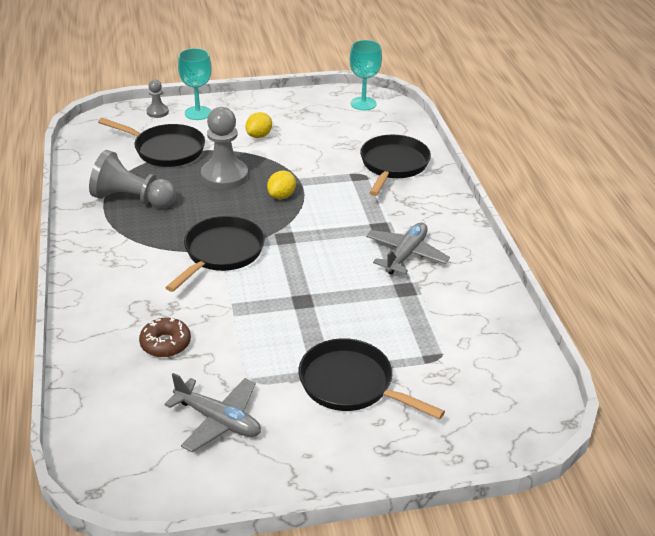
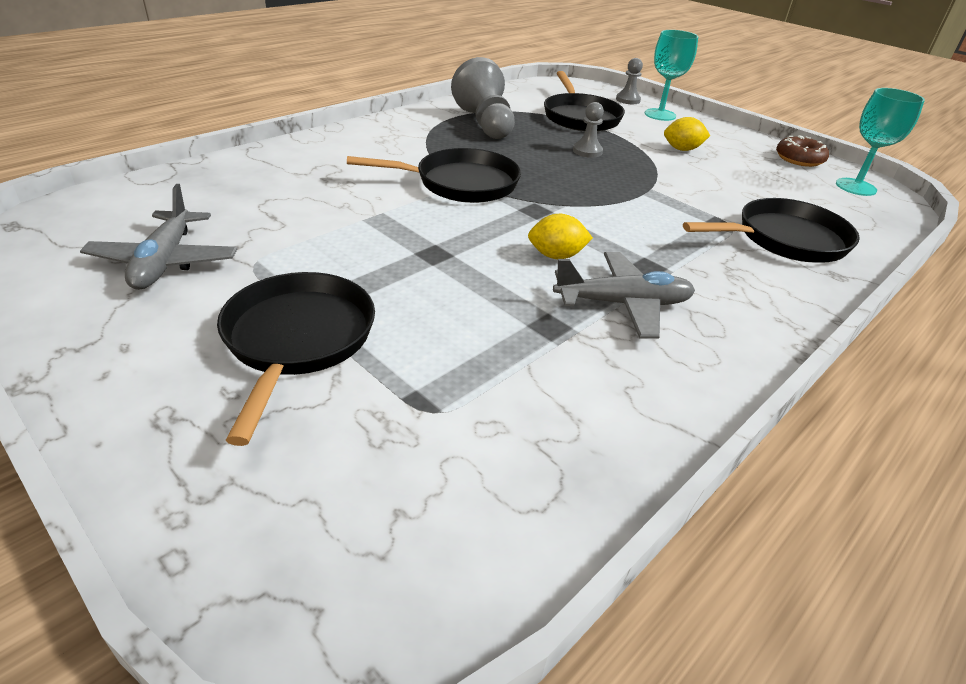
camera: 55 degrees right, 0 degrees up
brown donut [139,318,191,357] -> brown donut moved to [776,135,829,167]
grey pawn [201,107,248,189] -> grey pawn [573,102,604,158], size x0.51
yellow lemon [267,171,296,199] -> yellow lemon moved to [528,214,593,259]

